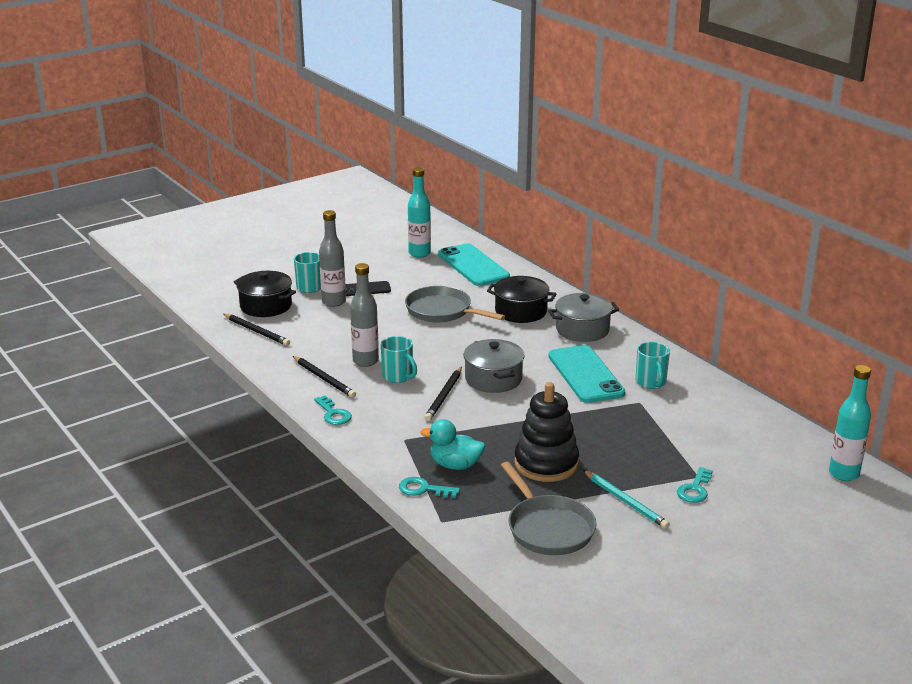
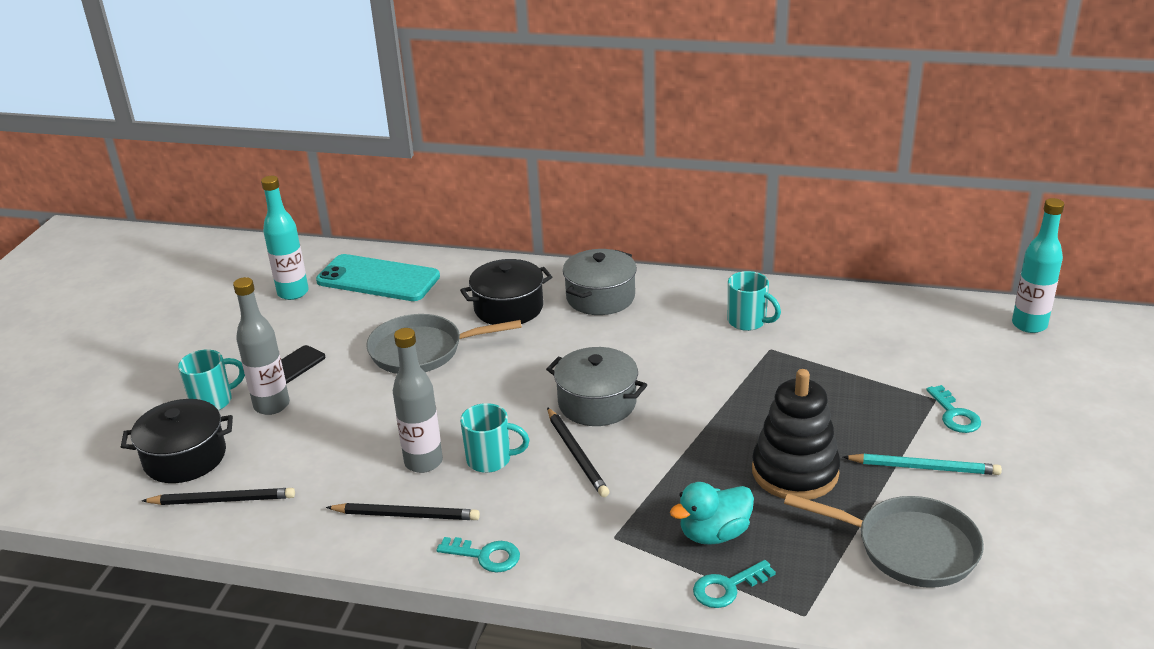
camera: 40 degrees left, 5 degrees up
turquoise phone [548,345,625,403] -> none

